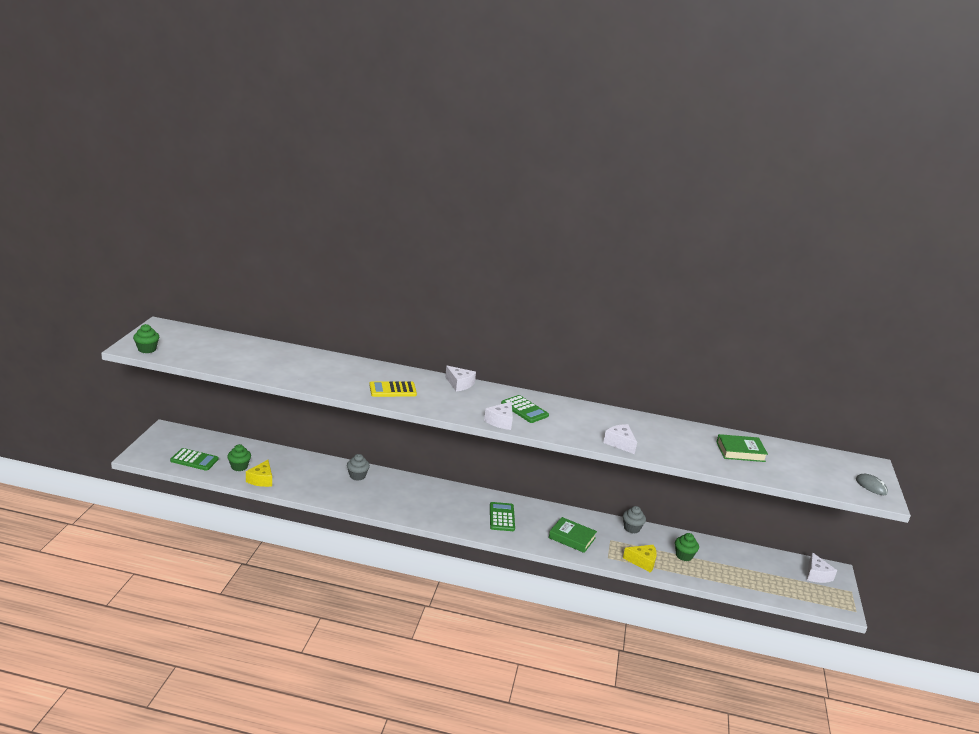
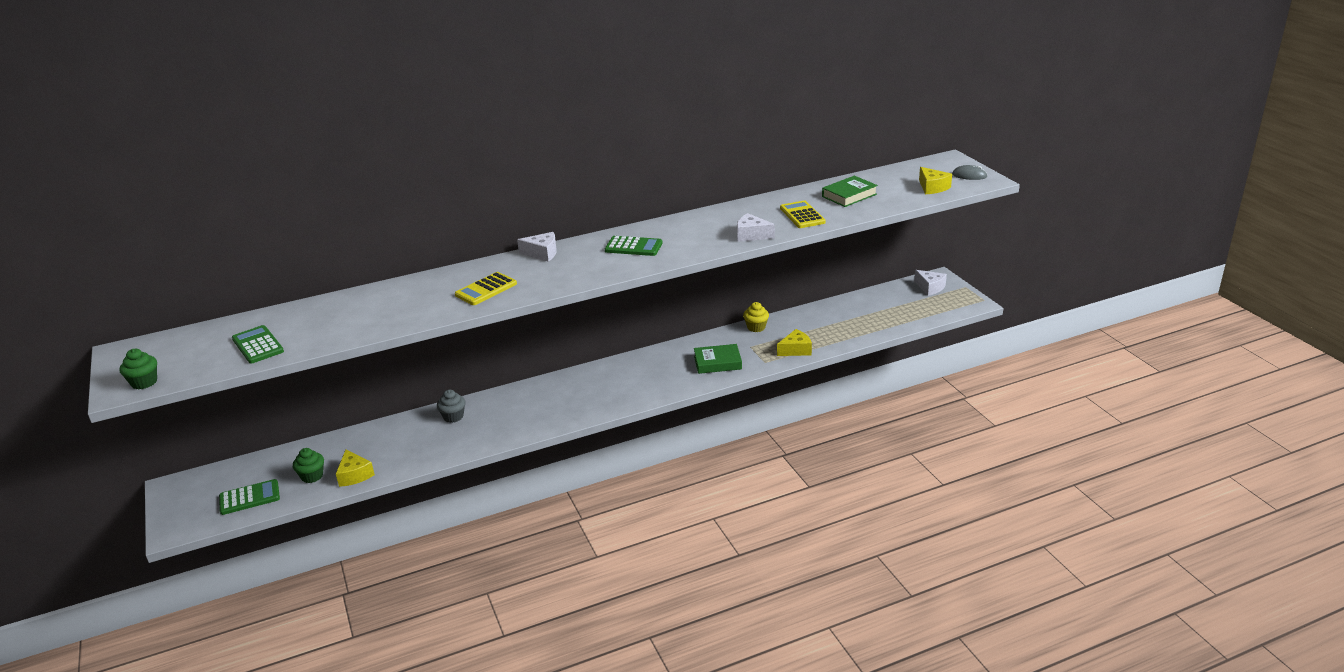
camera: 30 degrees left, 5 degrees up
white cheese [484,401,513,430] -> none
green calculator [490,502,515,531] -> green calculator moved to [232,325,284,364]
grey cupcake [623,506,646,533] -> yellow cupcake [743,302,769,332]
green cupcake [675,533,699,561] -> none
none -> yellow calculator [780,201,826,228]
none -> yellow cheese [919,167,952,194]

